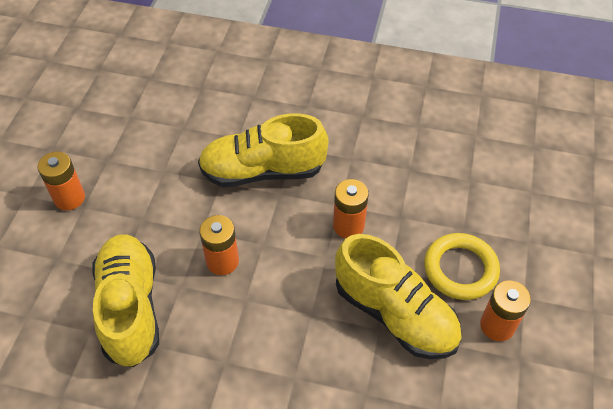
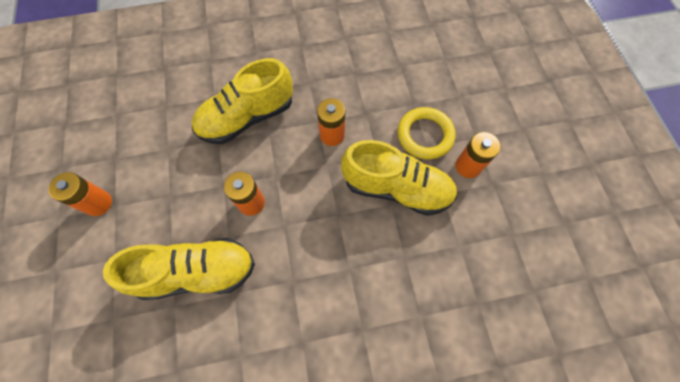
camera: 25 degrees left, 15 degrees up
yellow shoe [93,234,159,367] -> yellow shoe turned 120 degrees clockwise [103,238,255,300]

